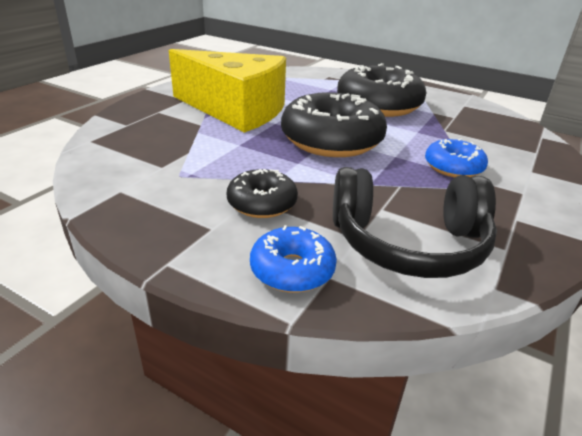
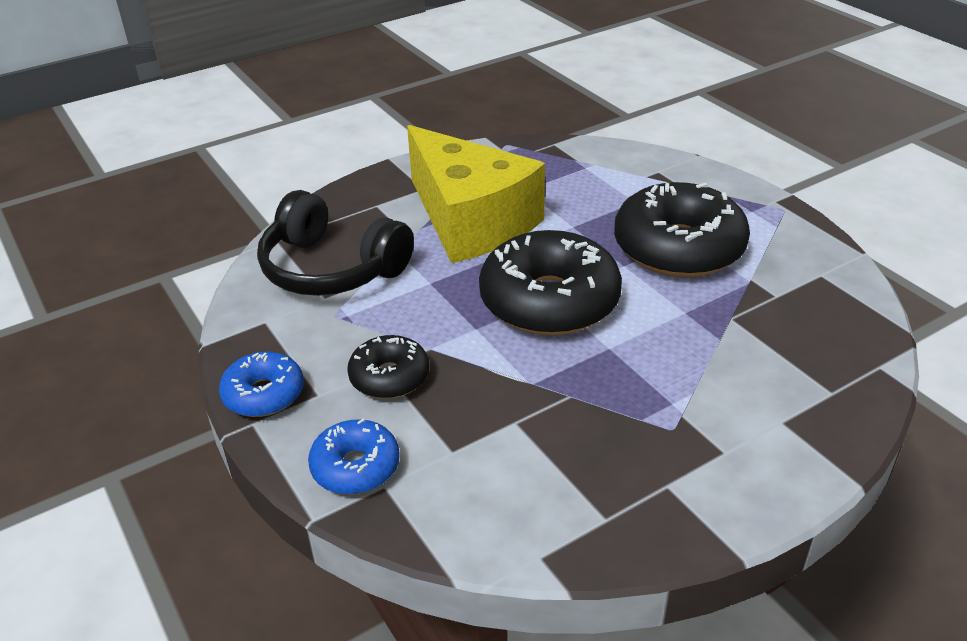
camera: 30 degrees right, 5 degrees up
black headphones [333,167,497,278] -> black headphones moved to [257,190,414,296]
blue donut [425,139,488,178] -> blue donut moved to [219,352,304,417]

